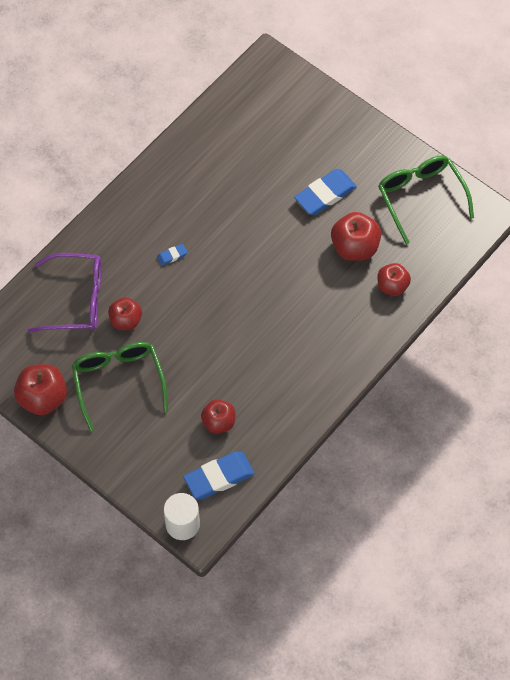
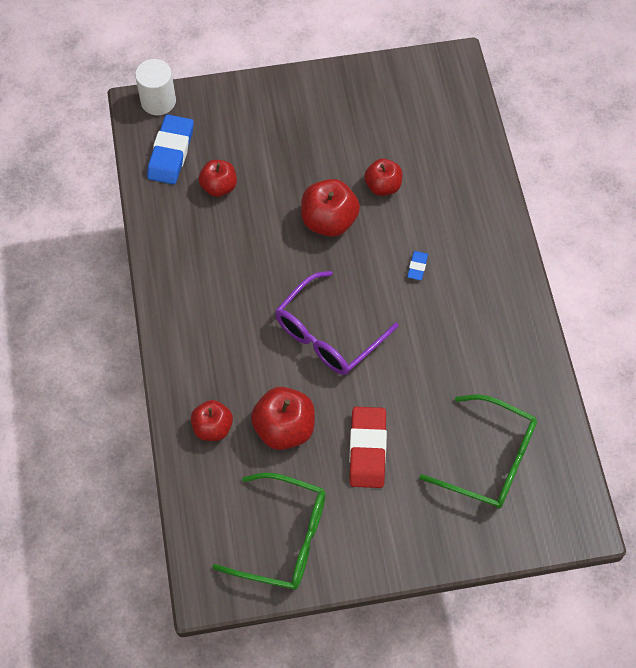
camera: 130 degrees right, 0 degrees up
red apple [14,364,67,415] -> red apple moved to [301,179,360,237]
purple glasses [28,253,101,332] -> purple glasses moved to [275,271,398,375]
green glasses [72,342,168,431] -> green glasses moved to [420,395,537,509]
blue eraser [294,169,357,215] -> red eraser [349,407,387,488]

